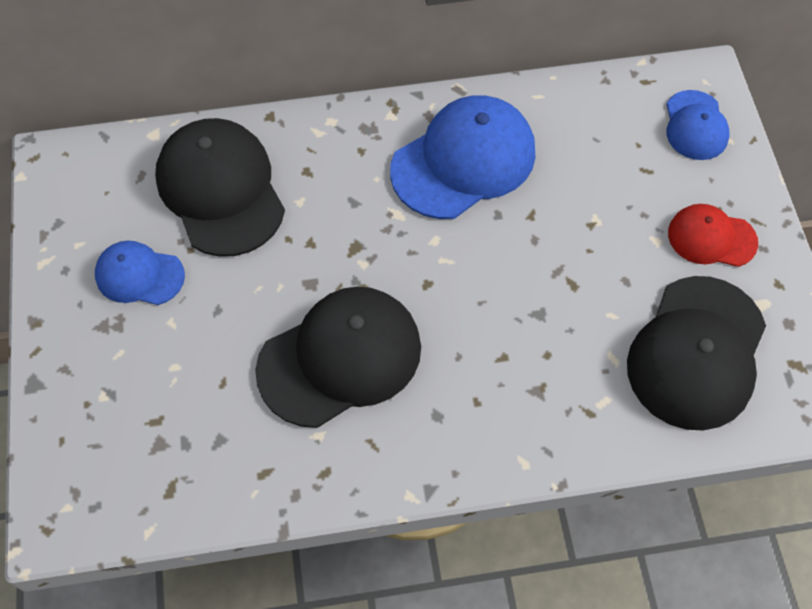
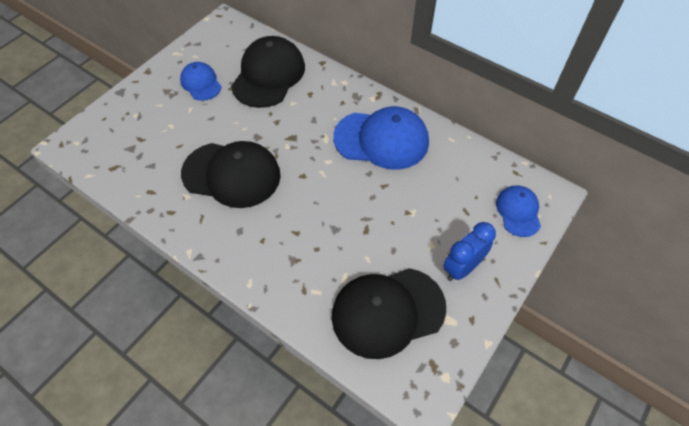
camera: 45 degrees right, 5 degrees down
blue cap [666,90,730,160] -> blue cap turned 135 degrees clockwise [496,185,541,237]
red cap [668,204,758,267] -> blue clock [443,222,496,281]

